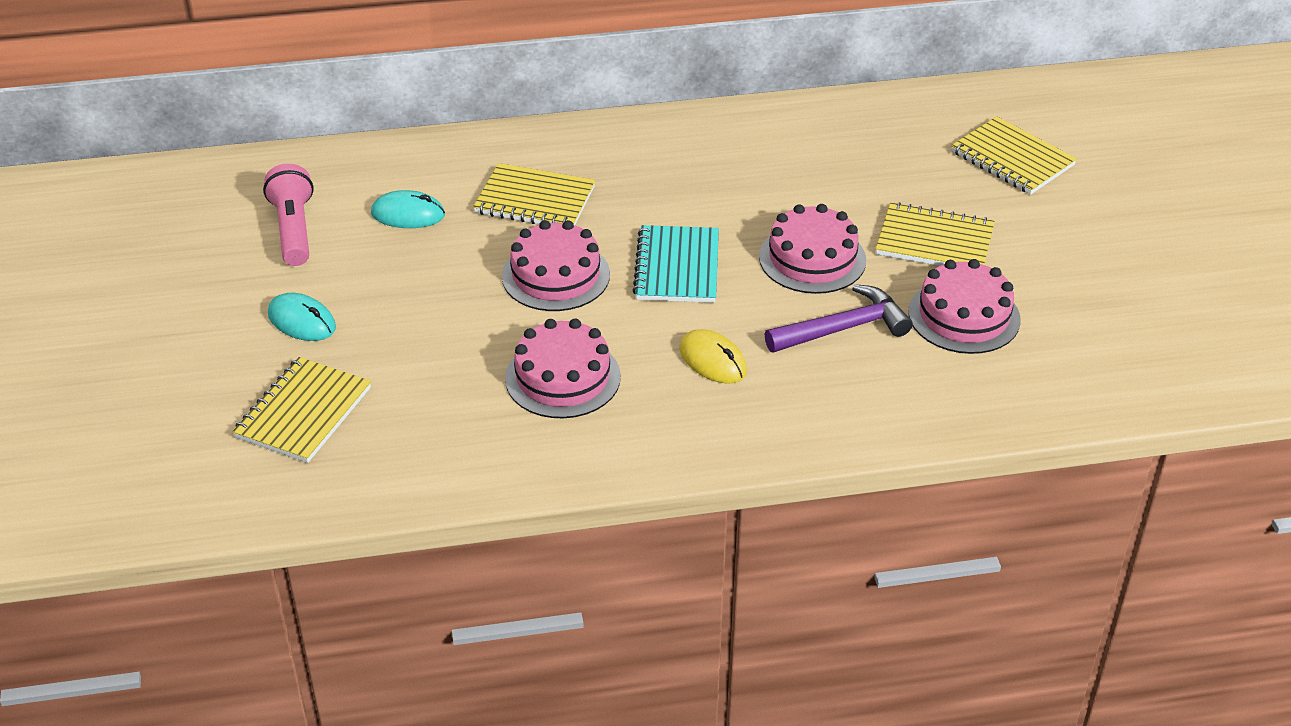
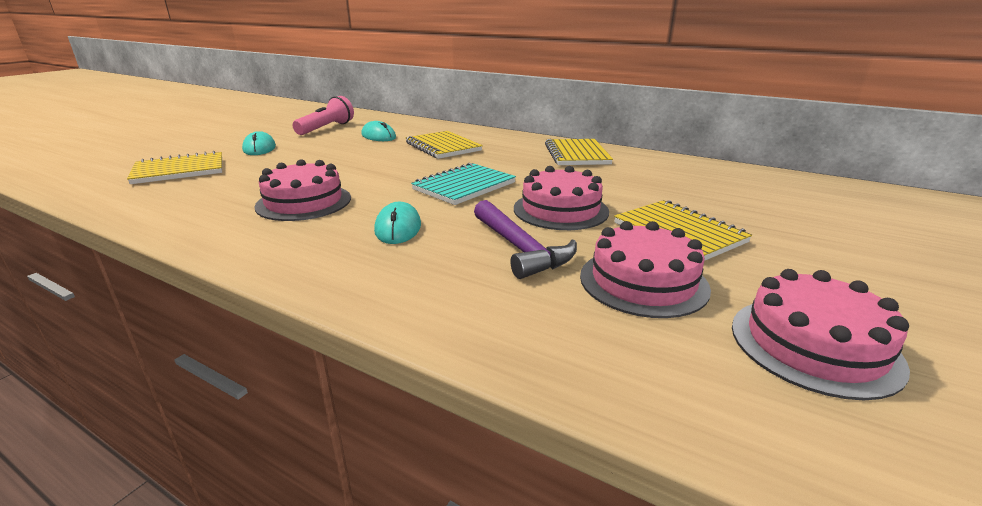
camera: 40 degrees right, 15 degrees down
pink cake [502,220,610,311] -> pink cake moved to [732,269,910,400]
yellow mouse [679,329,747,384] -> turquoise mouse [374,202,421,244]
purple hammer [765,284,913,353] -> purple hammer turned 45 degrees clockwise [474,200,577,279]
yellow notebook [951,116,1077,195] -> yellow notebook moved to [545,139,613,165]

